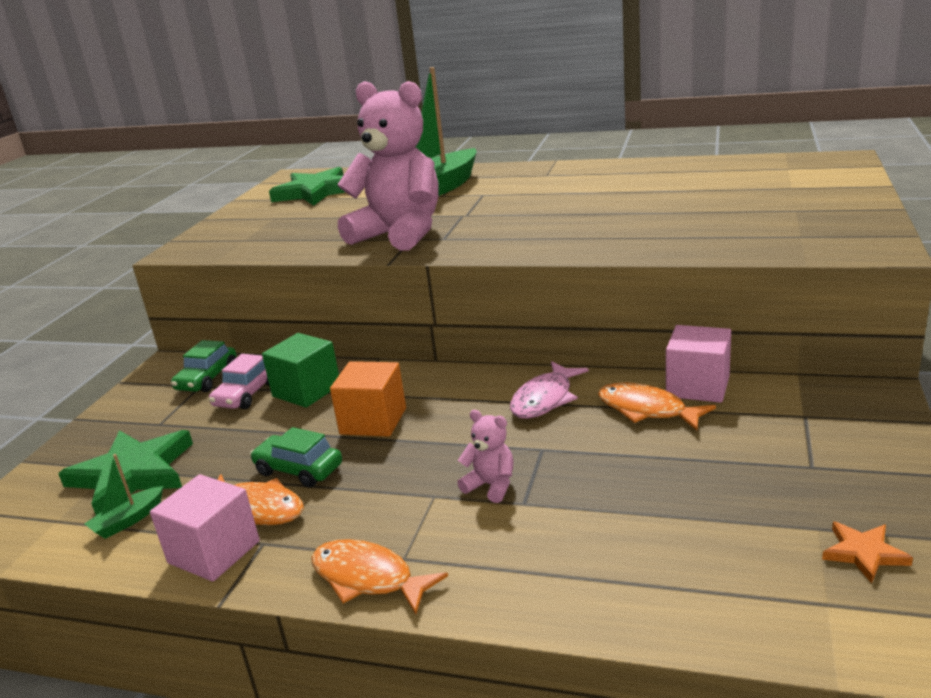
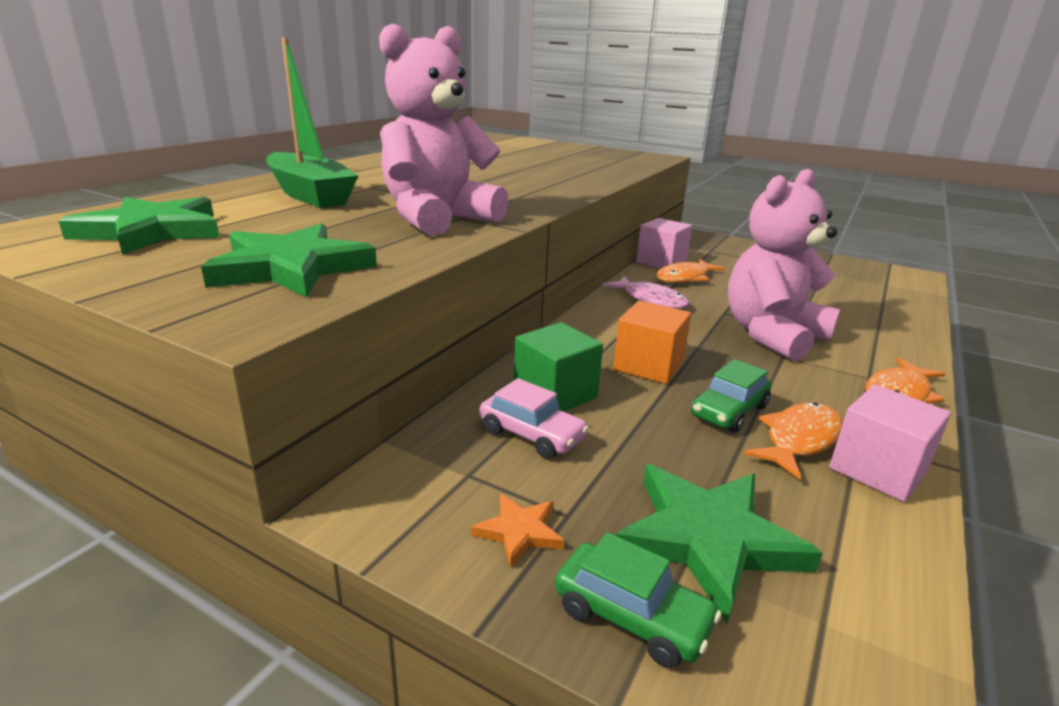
camera: 80 degrees left, 0 degrees up
green boat [85,454,163,539] -> none
green car [171,340,236,392] -> green car moved to [555,532,721,668]
pink teddy bear [457,410,513,503] -> pink teddy bear [728,169,840,361], size x2.44
orange star [822,522,913,584] -> orange star moved to [471,494,564,568]
none -> green star [201,224,377,298]

